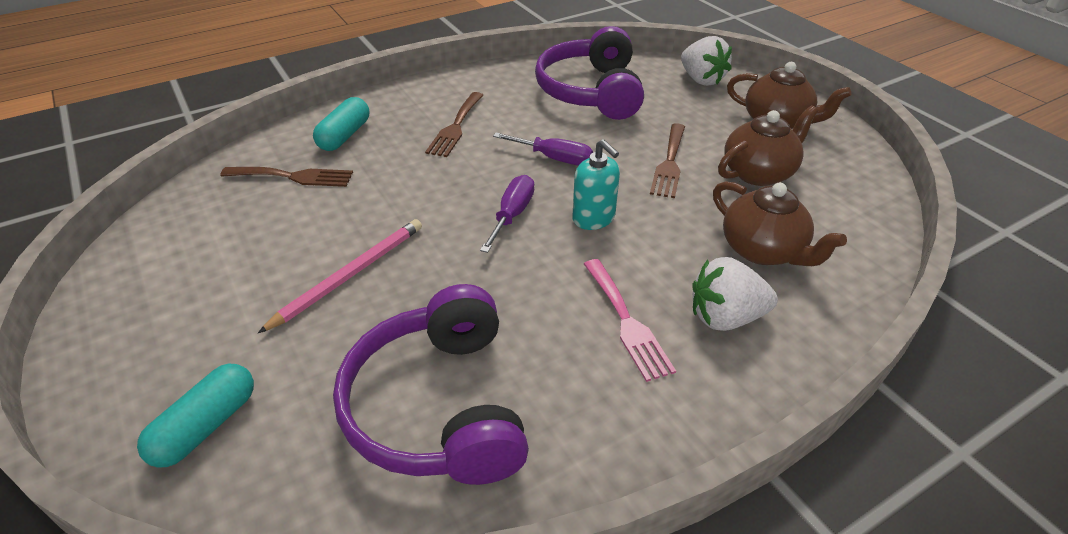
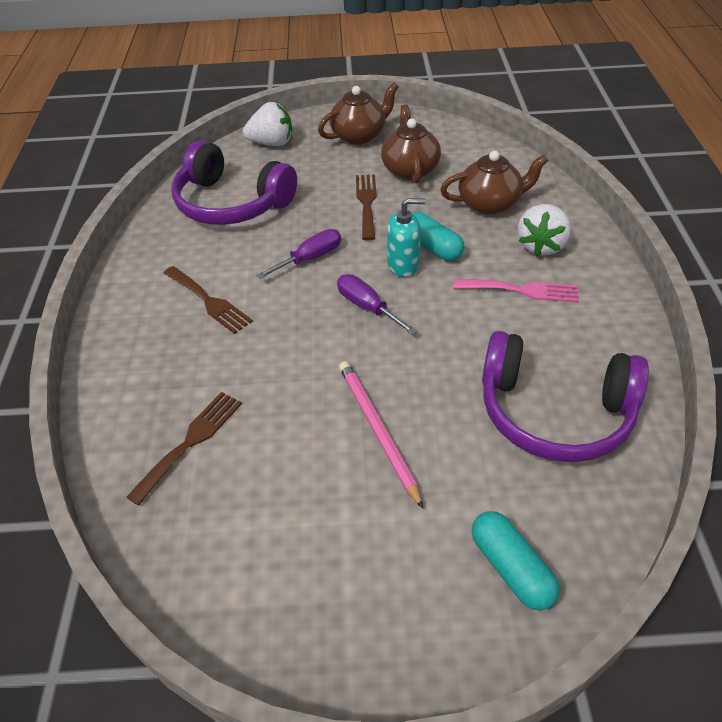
camera: 60 degrees left, 5 degrees up
turquoise capsule [313,97,369,151] -> turquoise capsule moved to [411,212,465,261]
brown fork [650,123,685,198] -> brown fork turned 135 degrees counterclockwise [356,174,377,240]

